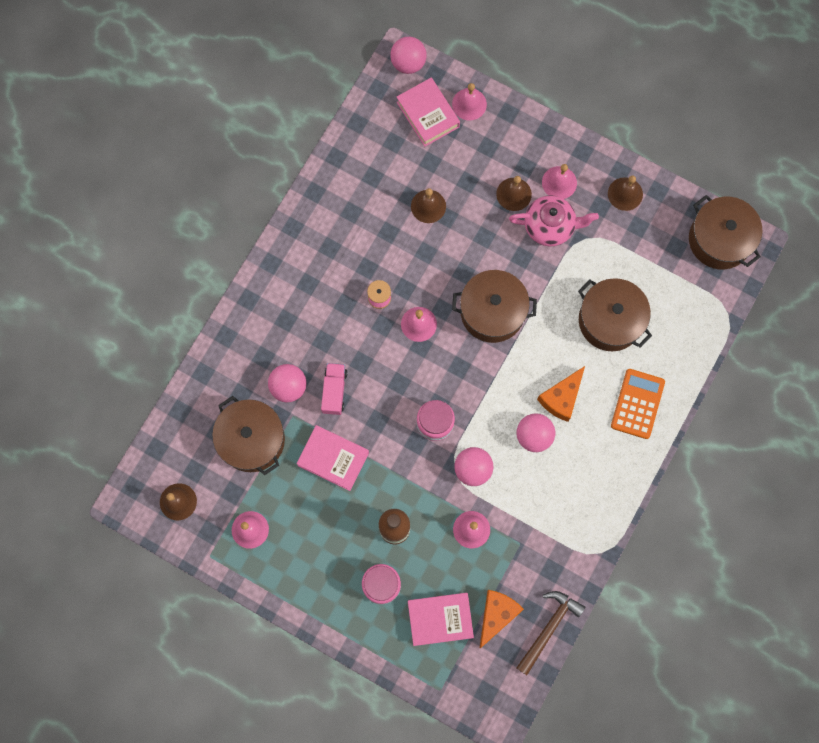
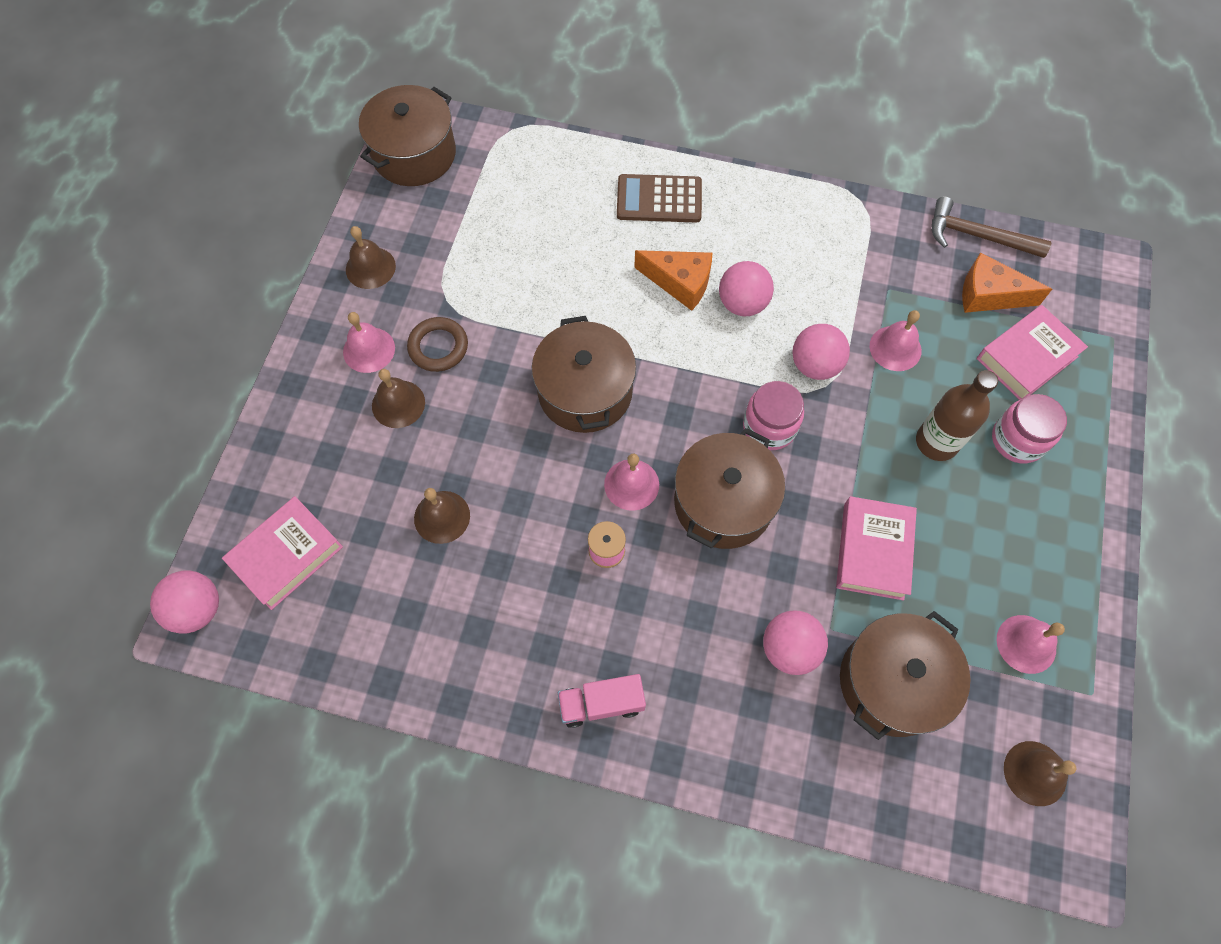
camera: 105 degrees left, 10 degrees down
pink truck [321,363,348,415] -> pink truck moved to [558,674,646,728]
pink book [408,593,474,646] -> pink book turned 75 degrees clockwise [977,305,1088,400]
pink bell [452,83,487,120] -> none
pink teapot [509,195,599,246] -> brown ring [407,317,468,372]
brown pot [578,278,652,351] -> brown pot moved to [674,428,785,549]
orange calculator [611,369,665,439] -> brown calculator [617,174,702,223]

